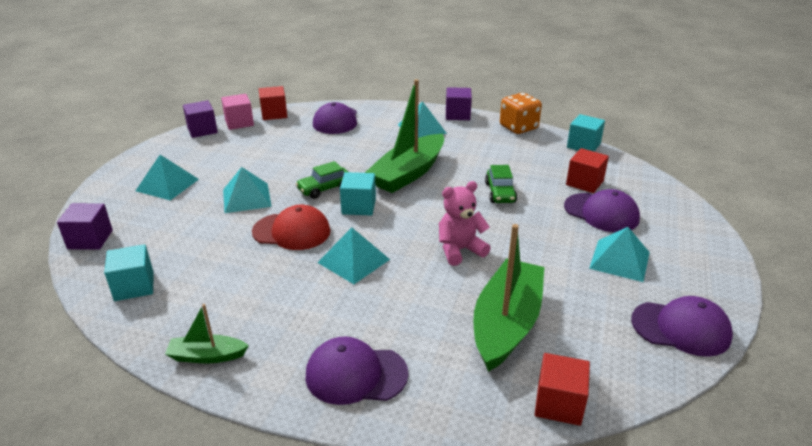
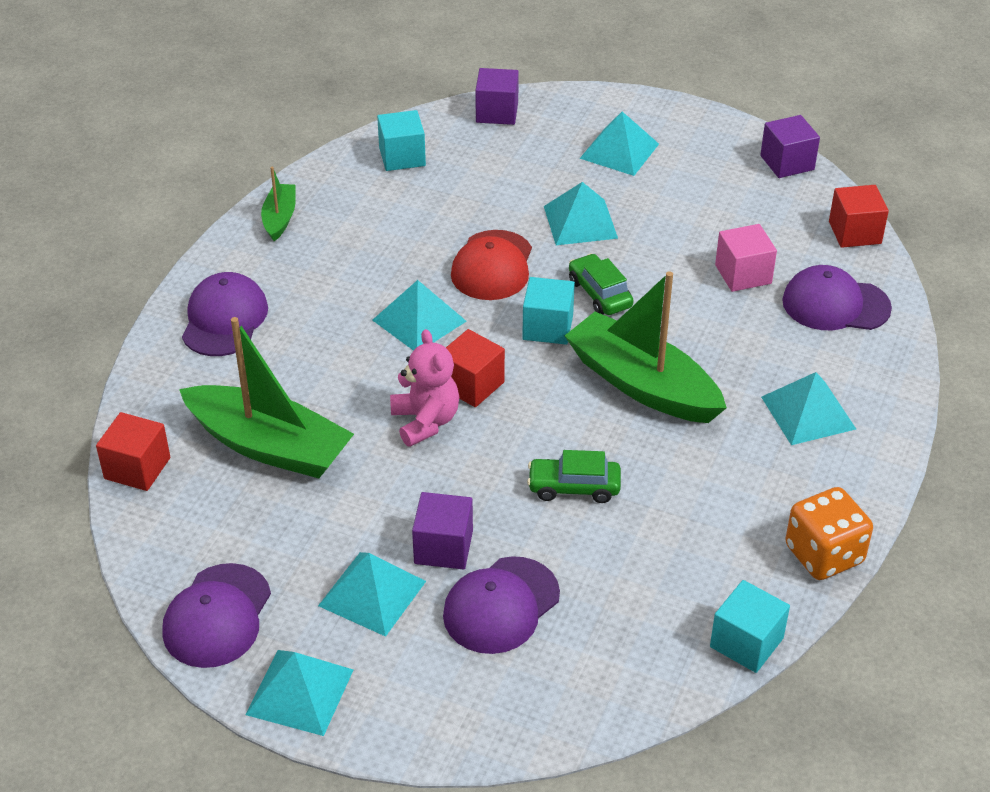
camera: 95 degrees right, 10 degrees up
pink cube [221,94,254,130] -> pink cube moved to [715,224,777,292]
purple cube [446,87,472,120] -> purple cube moved to [412,492,473,570]
red cube [566,148,609,193] -> red cube moved to [446,329,505,407]
none -> turquoise pyramid [246,650,353,736]

